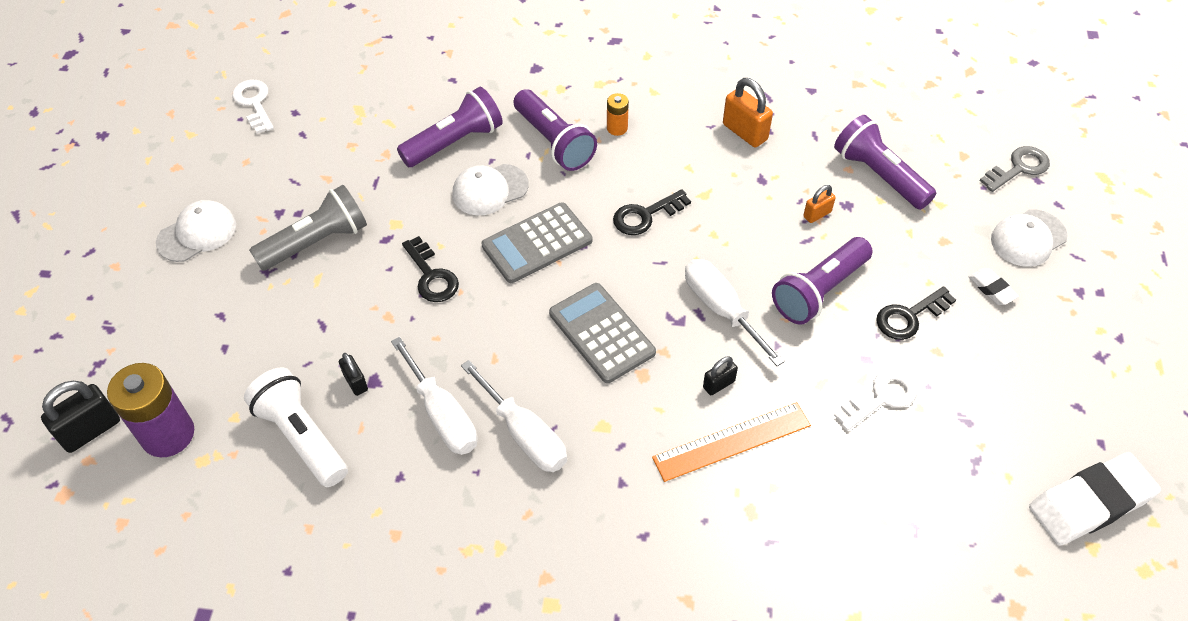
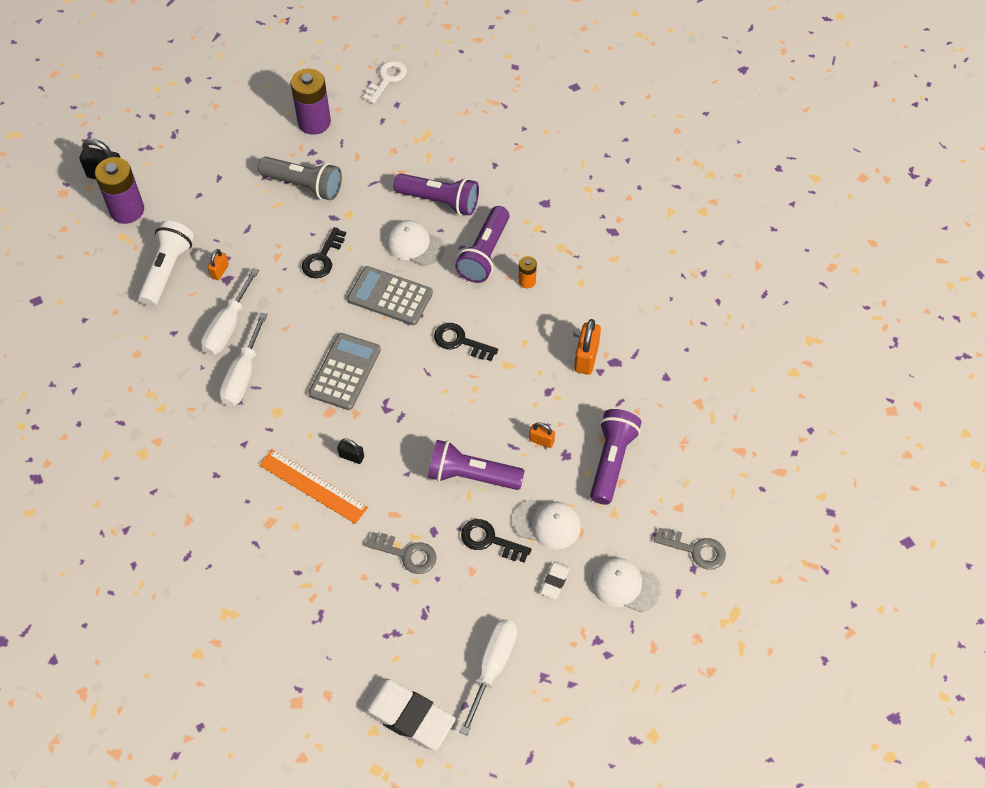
camera: 55 degrees right, 5 degrees up
white cap [156,200,236,262] -> white cap moved to [513,499,581,550]
black padlock [339,353,368,396] -> orange padlock [208,249,229,280]
white screwdriver [685,259,785,366] -> white screwdriver moved to [460,619,517,735]
white key [834,369,917,431] -> grey key [365,532,437,574]
none -> purple battery [290,68,331,135]

